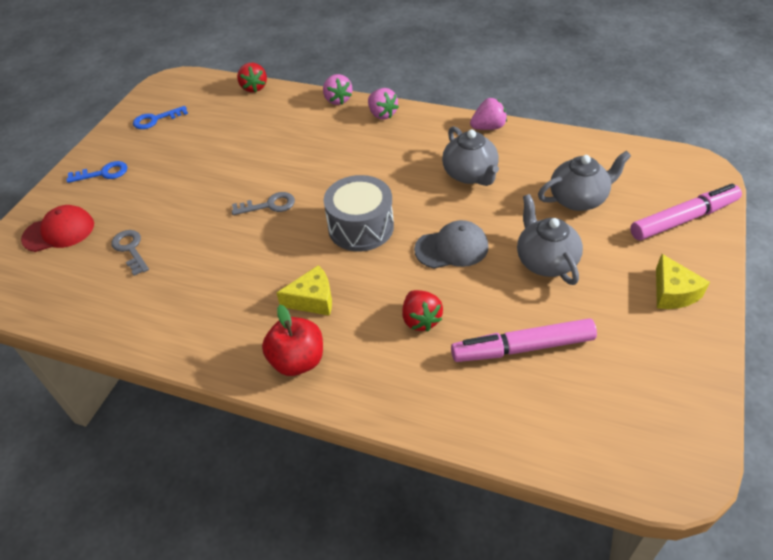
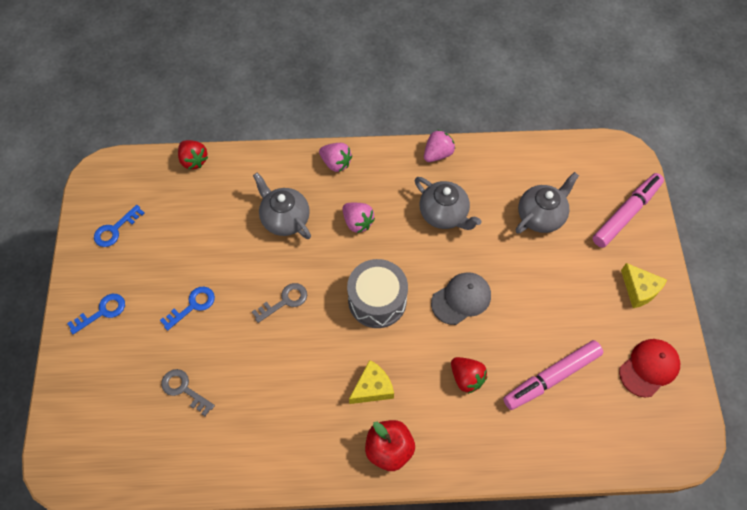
camera: 25 degrees left, 15 degrees up
red cap [21,205,94,252] -> red cap moved to [619,339,680,397]
pink strawberry [323,74,352,105] -> pink strawberry moved to [342,203,375,233]
grey teapot [517,194,583,285] -> grey teapot moved to [253,172,311,239]
none -> blue key [160,287,215,331]

